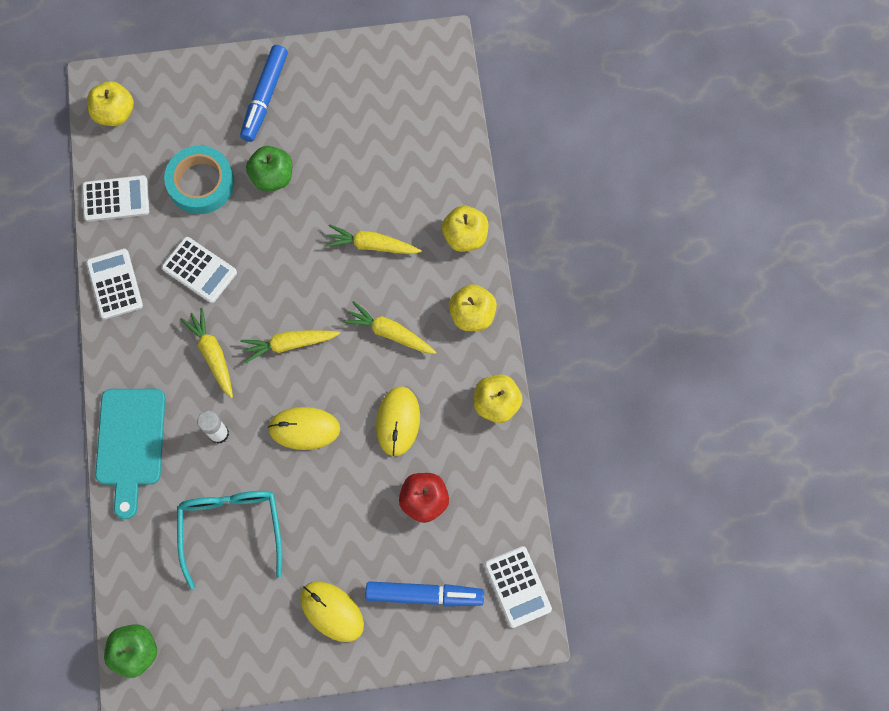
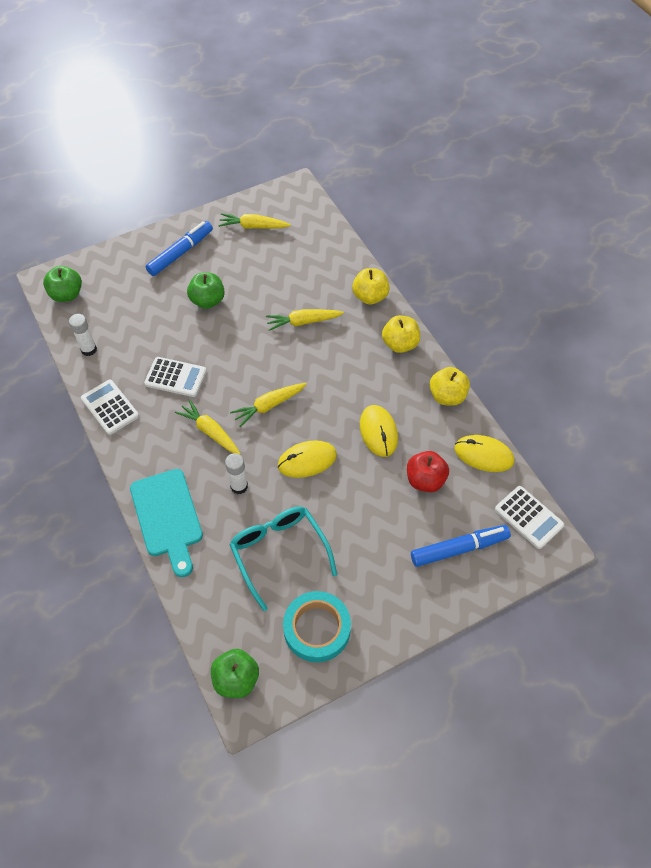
camera: 20 degrees left, 15 degrees down
white calculator [82,175,149,222] -> white glue stick [69,314,97,356]
yellow apple [87,81,134,126] -> green apple [43,266,82,302]
turquoise tape [164,146,234,214] -> turquoise tape moved to [283,591,351,662]
blue marker [240,45,288,142] -> blue marker turned 135 degrees counterclockwise [145,221,213,276]
yellow mouse [300,581,364,642] -> yellow mouse moved to [454,435,514,472]
yellow carrot [343,301,436,354] -> yellow carrot moved to [218,213,291,229]

